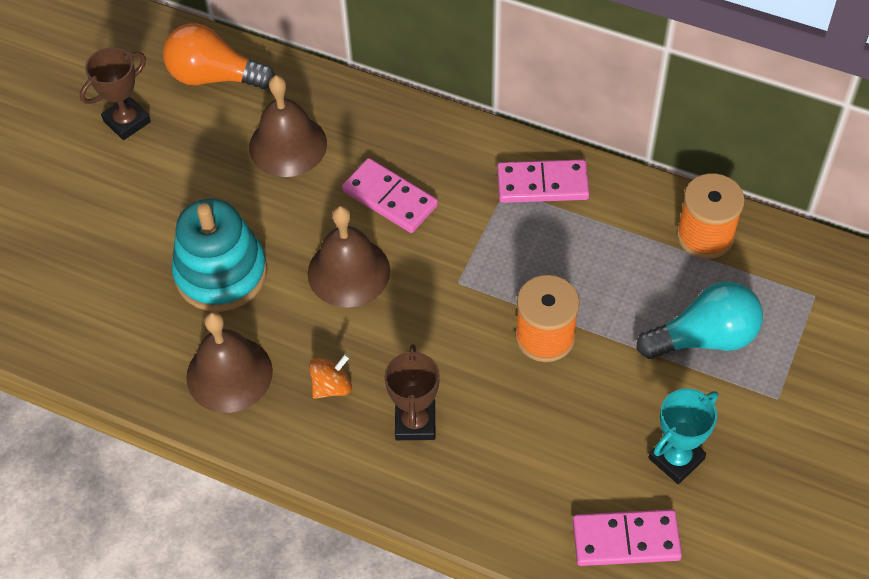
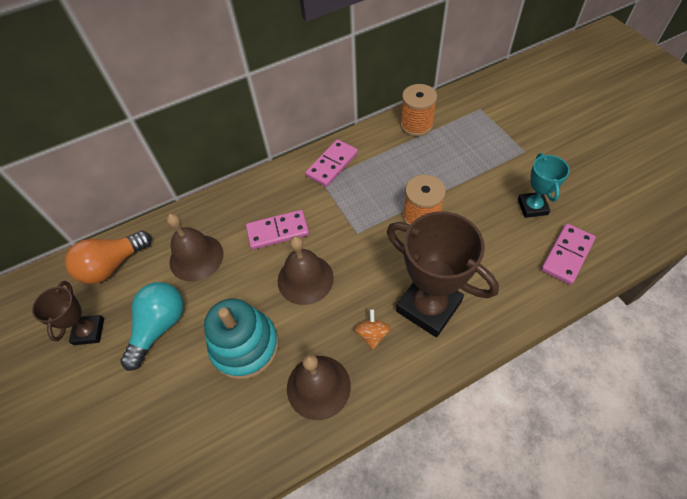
camera: 50 degrees left, 0 degrees up
brown trophy [384,344,440,440] -> brown trophy [387,211,499,337], size x1.80
turquoise light bulb [637,281,763,359] -> turquoise light bulb moved to [120,282,184,371]

